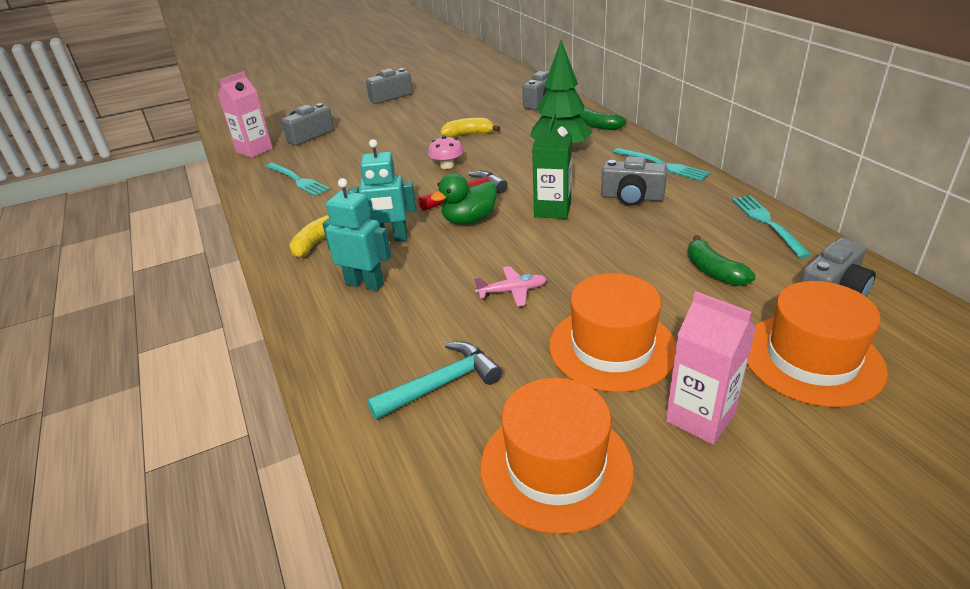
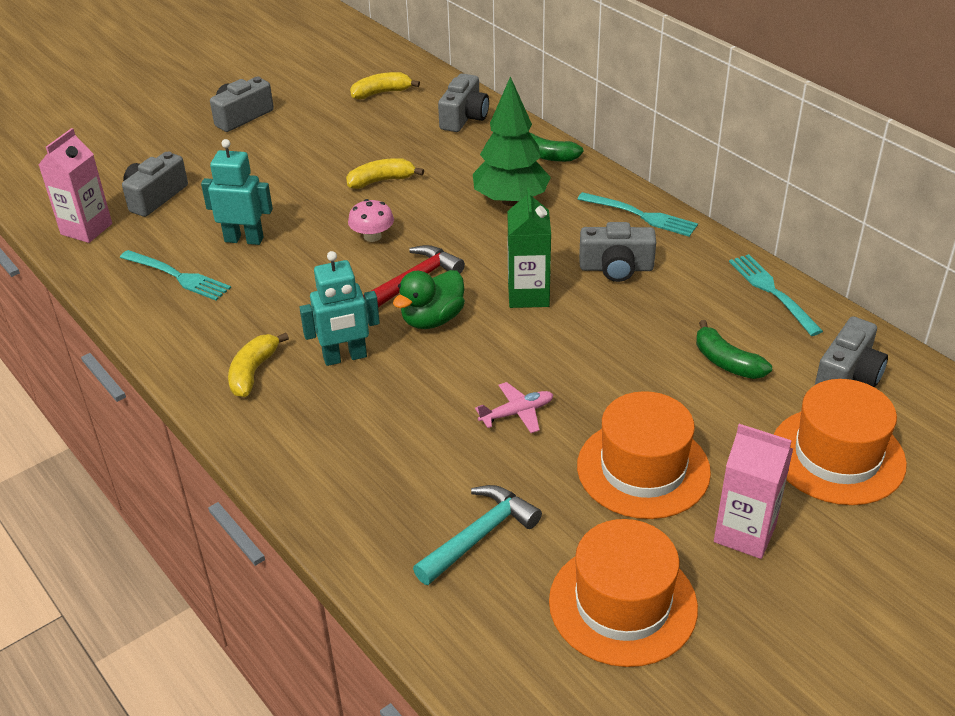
camera: 15 degrees left, 5 degrees up
turquoise robot [322,178,392,291] -> turquoise robot moved to [201,139,273,245]
none -> yellow banana [350,72,420,99]

